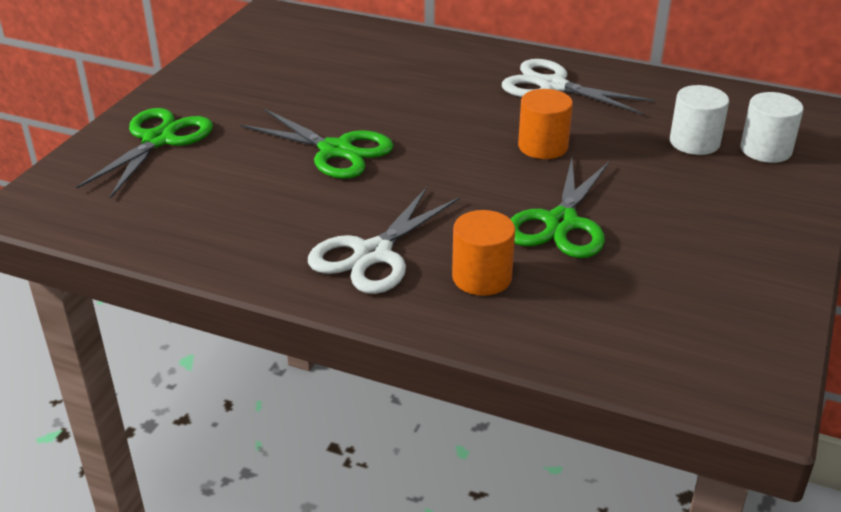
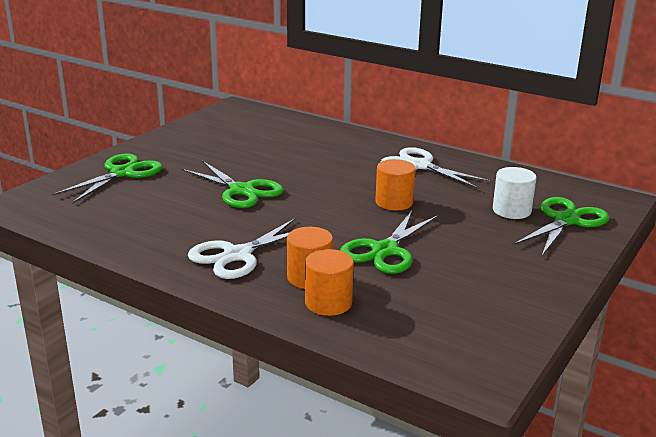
camera: 10 degrees right, 10 degrees down
white cylinder [741,92,804,163] -> green scissors [514,197,609,256]
none -> orange cylinder [305,249,354,316]

